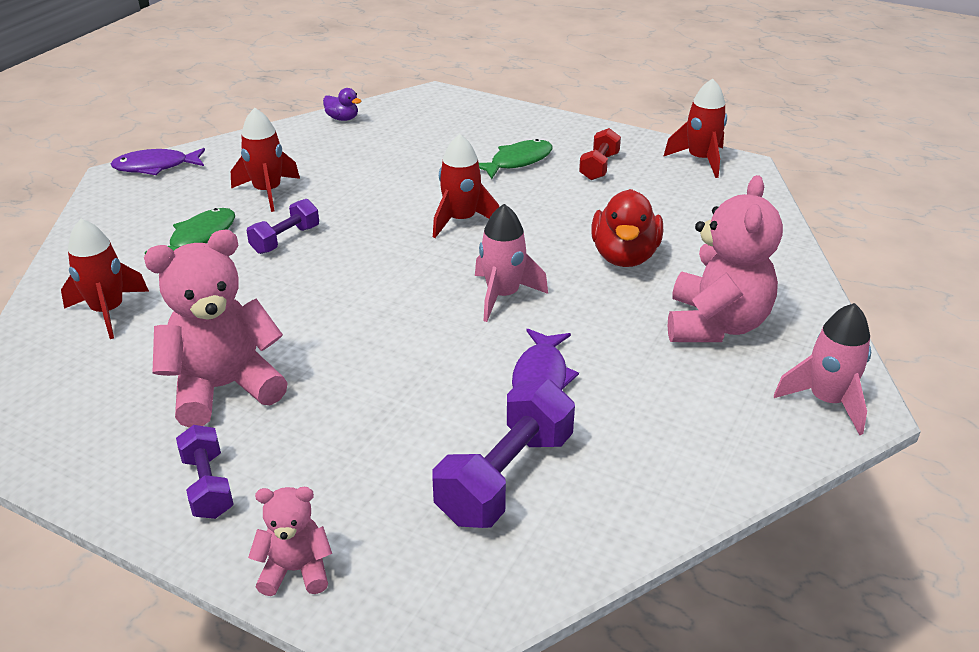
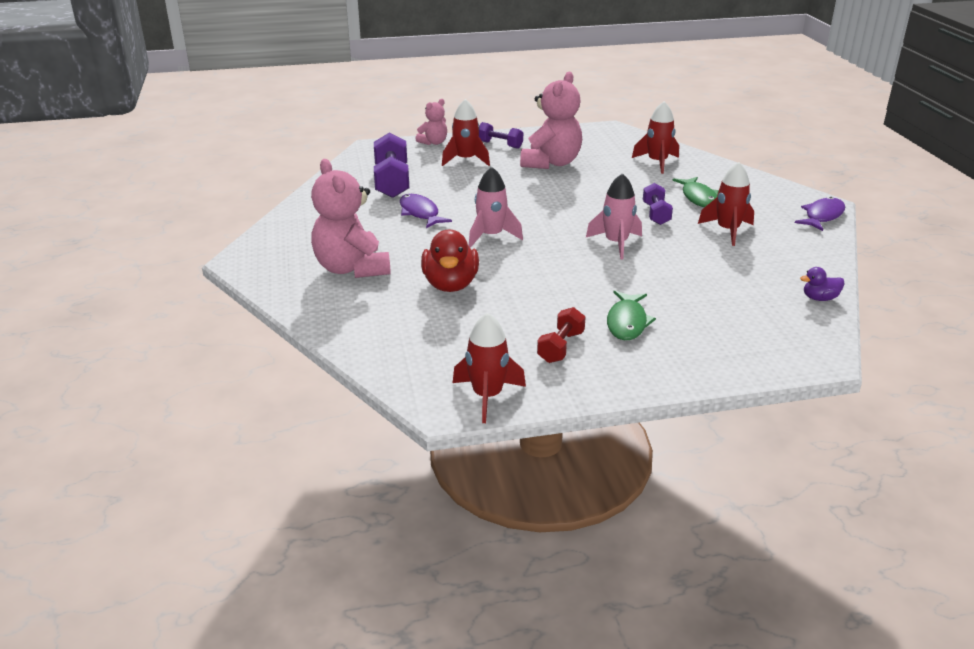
camera: 140 degrees right, 5 degrees down
red rocket [433,134,500,238] -> red rocket moved to [442,99,490,166]
red dumbbell [579,128,621,180] -> red dumbbell turned 45 degrees clockwise [537,307,585,363]
red duck [591,189,663,267] -> red duck turned 150 degrees counterclockwise [421,230,479,292]
pink rocket [774,303,871,435] -> pink rocket moved to [586,173,642,259]

